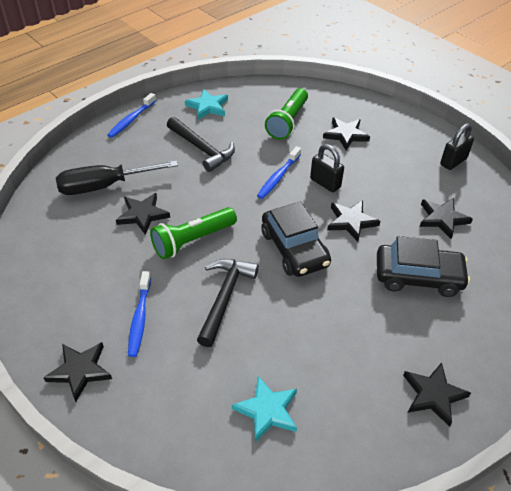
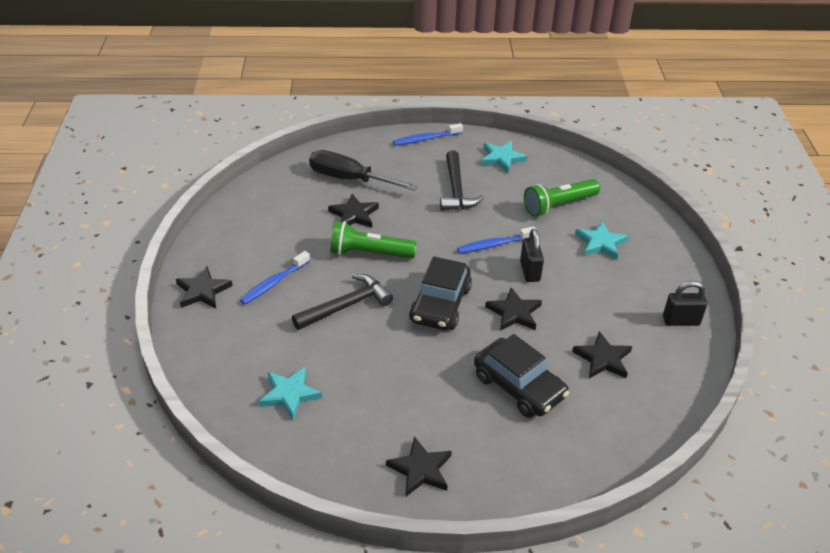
camera: 40 degrees right, 5 degrees down
black star [323,117,370,150] -> turquoise star [575,221,628,260]

